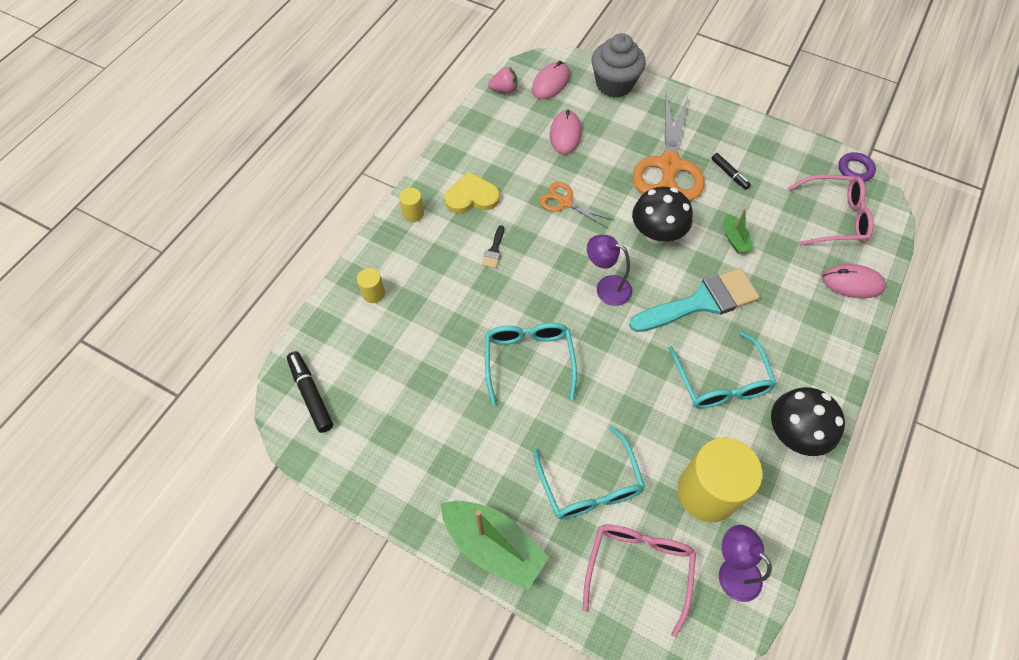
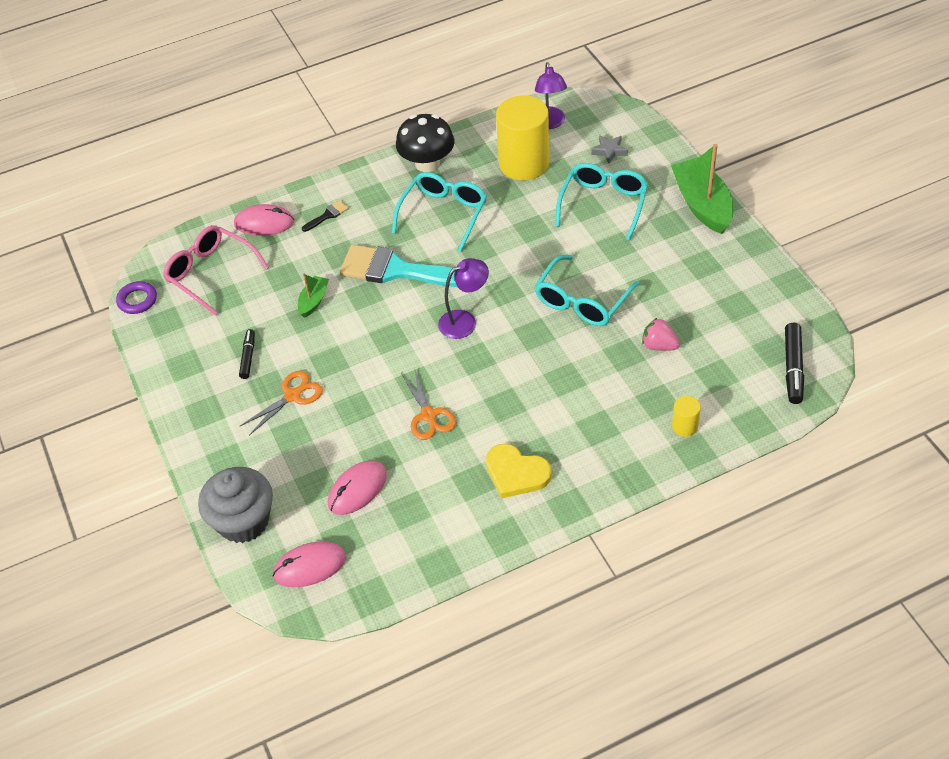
camera: 140 degrees left, 10 degrees down
yellow cylinder [399,188,424,222] -> none
black brush [482,225,504,268] -> black brush moved to [302,200,349,232]
pink strawberry [488,67,517,93] -> pink strawberry moved to [642,318,680,351]
pink glasses [583,524,696,637] -> grey star [591,135,628,164]
purple lamp [587,235,632,306] -> purple lamp turned 90 degrees counterclockwise [438,258,489,339]
black mushroom [632,187,693,244] -> none
orange scissors [633,94,705,200] -> orange scissors [240,371,323,435], size x0.52
pink mouse [822,264,886,298] -> pink mouse turned 45 degrees counterclockwise [234,204,294,236]

